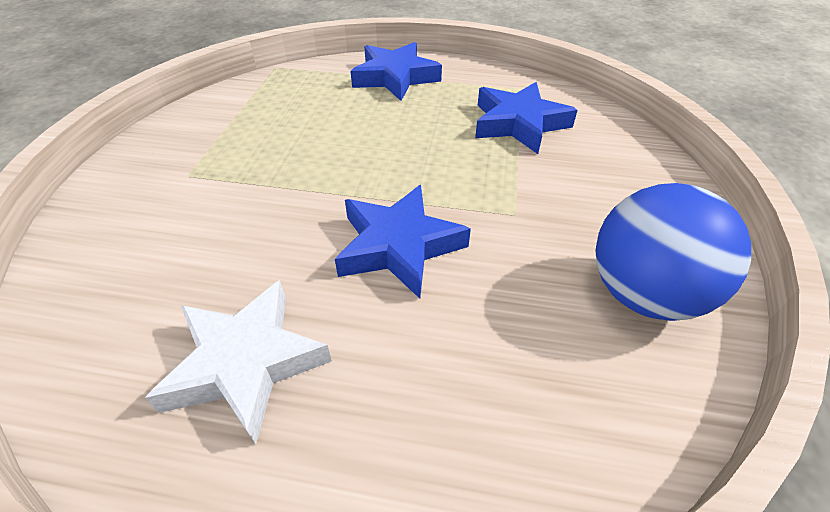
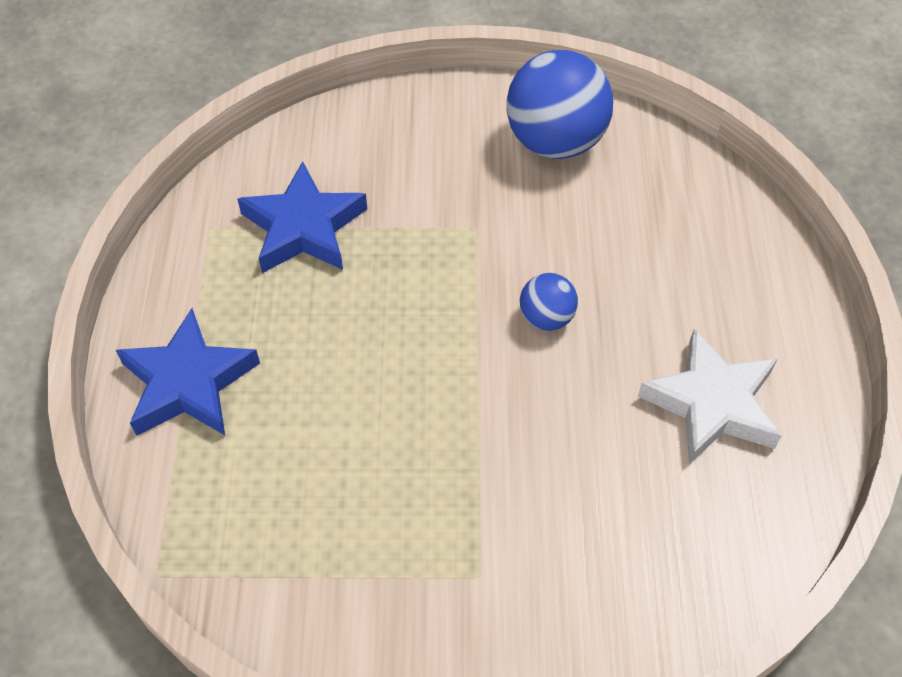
camera: 100 degrees left, 10 degrees up
blue star [335,185,471,299] -> blue ball [520,273,578,331]

